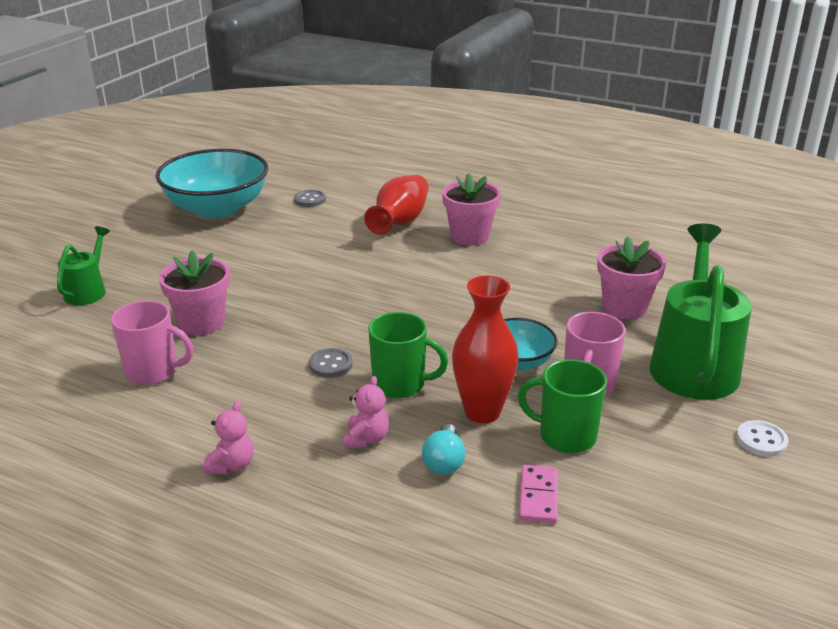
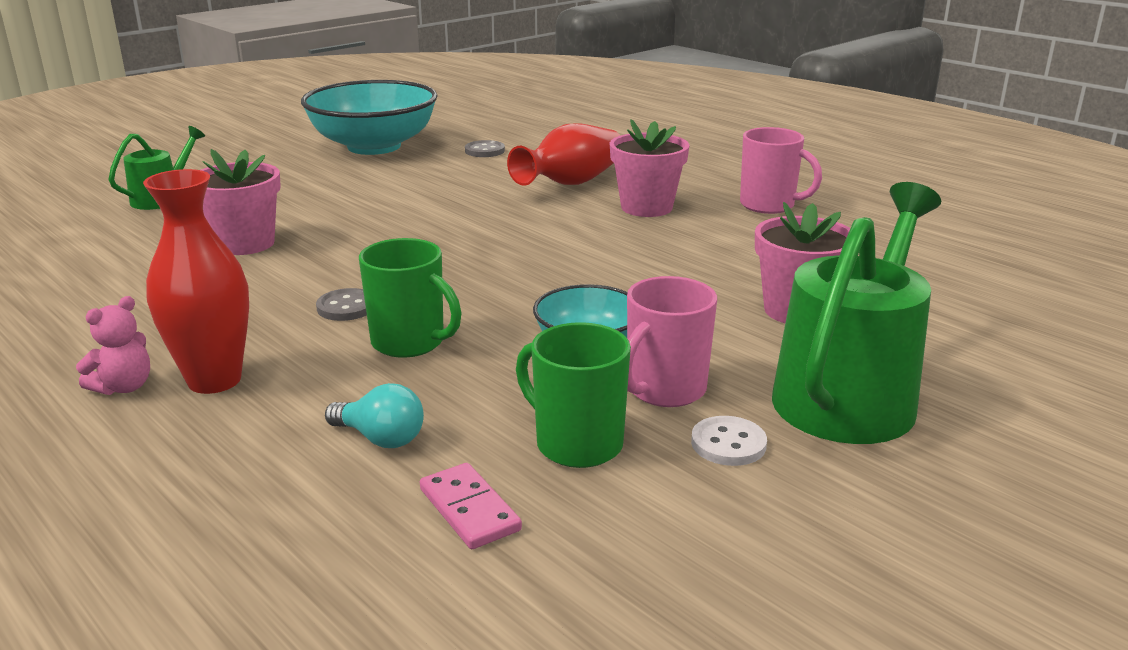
camera: 20 degrees right, 5 degrees down
pink mug [111,300,193,385] -> pink mug moved to [740,127,822,214]
pink teddy bear [343,376,389,449] -> none
turquoise light bulb [422,424,466,475] -> turquoise light bulb turned 90 degrees counterclockwise [325,383,424,448]
red vase [452,275,519,423] -> red vase moved to [143,169,249,394]
pink domino [519,465,558,524] -> pink domino turned 60 degrees counterclockwise [420,463,522,549]
white button [736,420,788,457] -> white button moved to [691,416,767,466]

